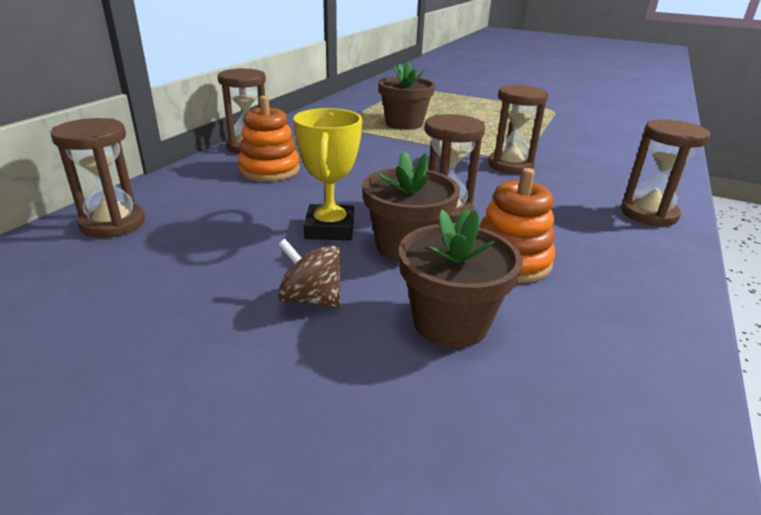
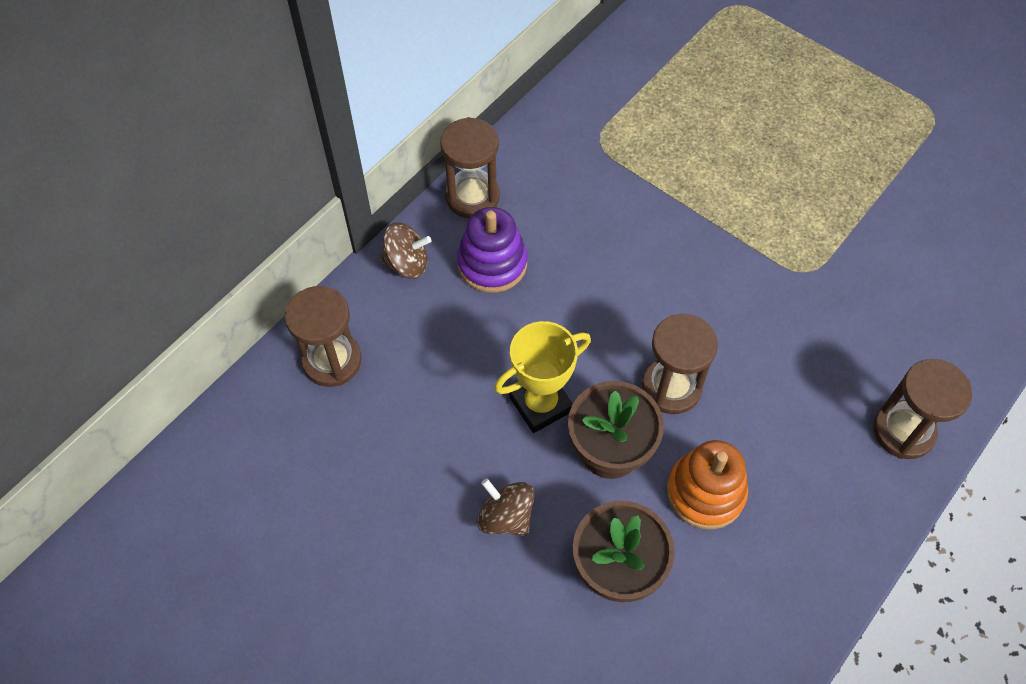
camera: 15 degrees right, 30 degrees up
orange stacking toy [238,96,300,182] -> purple stacking toy [457,207,527,293]
yellow trophy [294,108,362,240] -> yellow trophy turned 45 degrees clockwise [494,321,591,433]
brown flower pot [378,62,435,130] -> none
brown hourglass [488,84,548,174] -> none
none -> brown spinning top [381,222,432,279]

